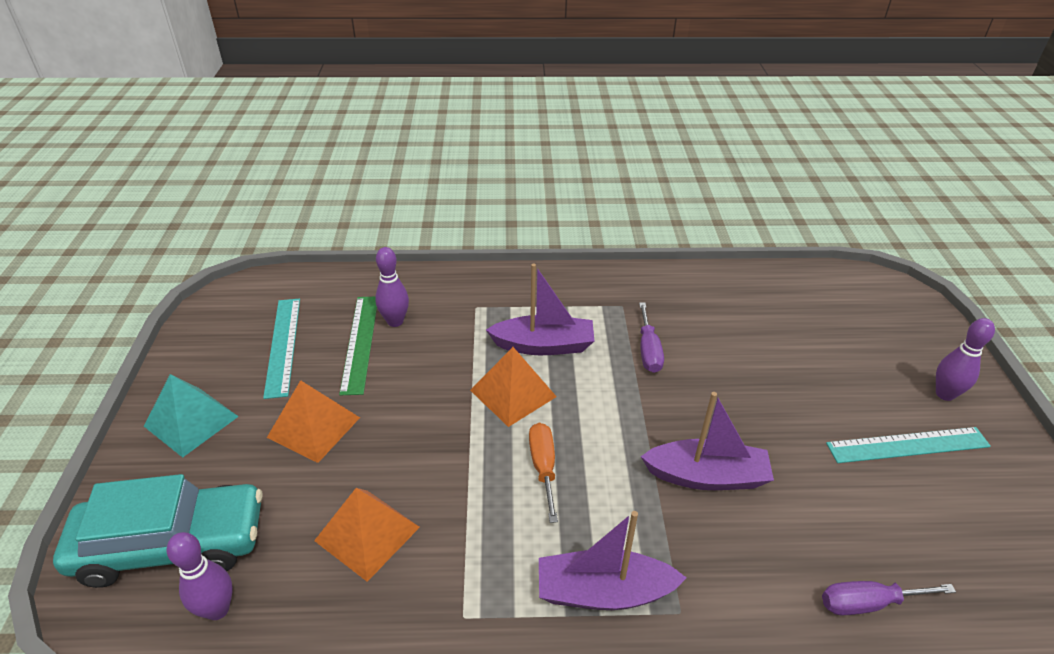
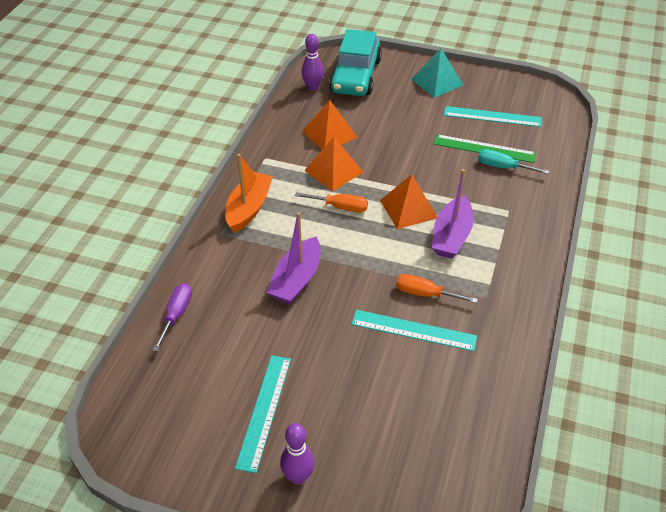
camera: 110 degrees right, 5 degrees up
orange pyramid [267,380,360,463] -> orange pyramid moved to [304,137,363,191]
purple bowling pin [375,247,409,327] -> turquoise screwdriver [478,149,549,174]
purple boat [539,511,687,610] -> orange boat [225,154,273,233]
purple screwdriver [639,302,664,373] -> orange screwdriver [396,274,478,303]
none -> turquoise ruler [352,310,477,351]

